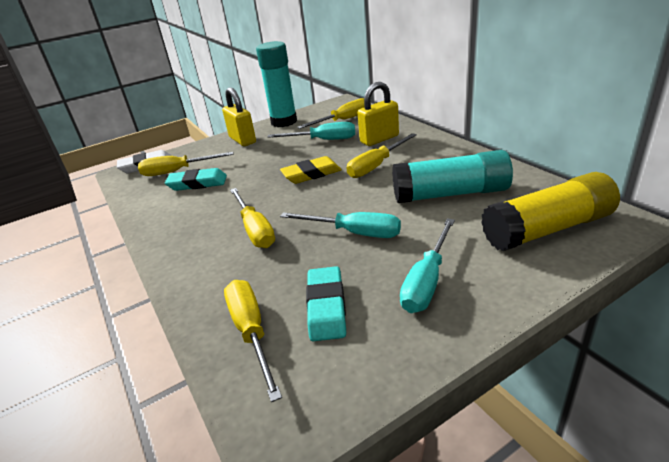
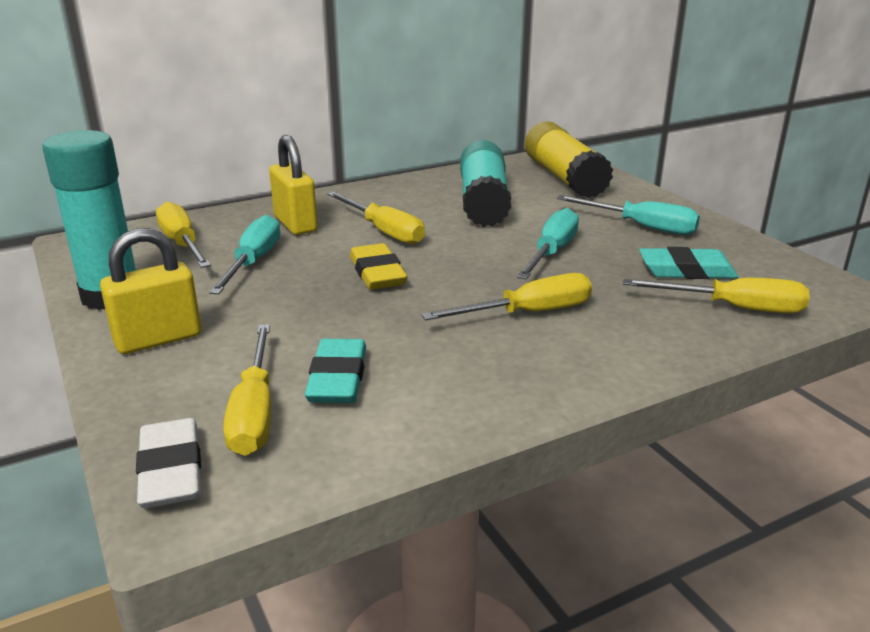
camera: 90 degrees left, 5 degrees down
yellow screwdriver [224,280,282,402] -> yellow screwdriver turned 150 degrees counterclockwise [623,278,810,313]

